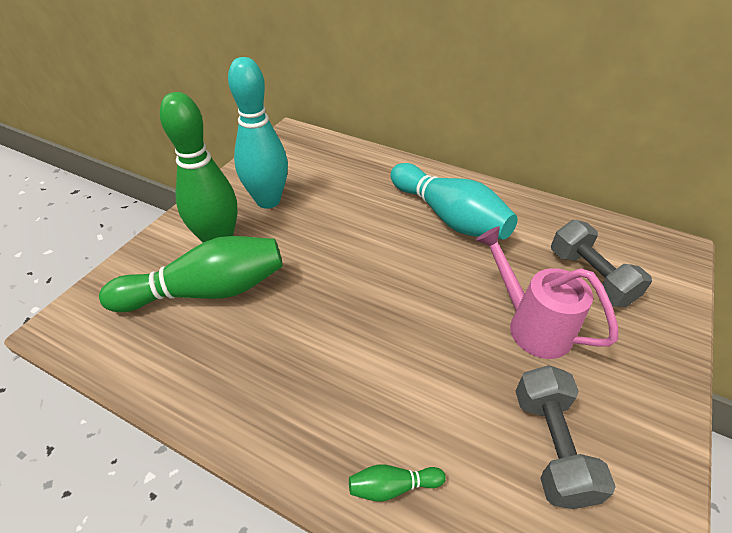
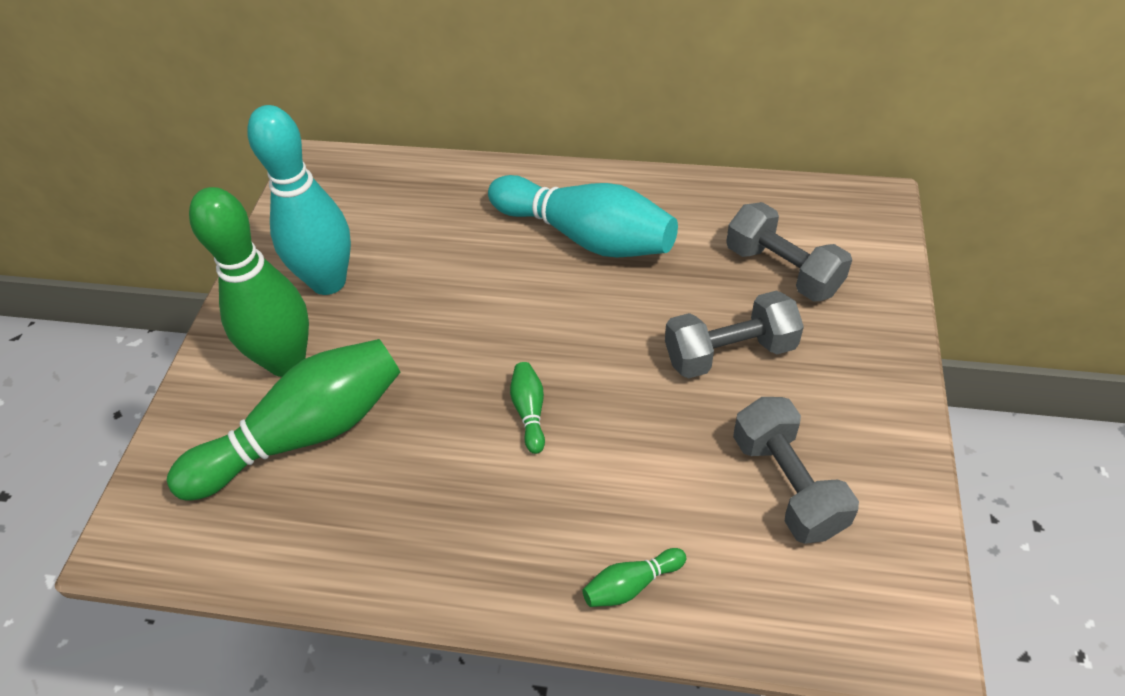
camera: 15 degrees left, 5 degrees up
pink watering can [476,226,618,359] -> grey dumbbell [665,290,804,379]
none -> green bowling pin [510,362,545,454]

